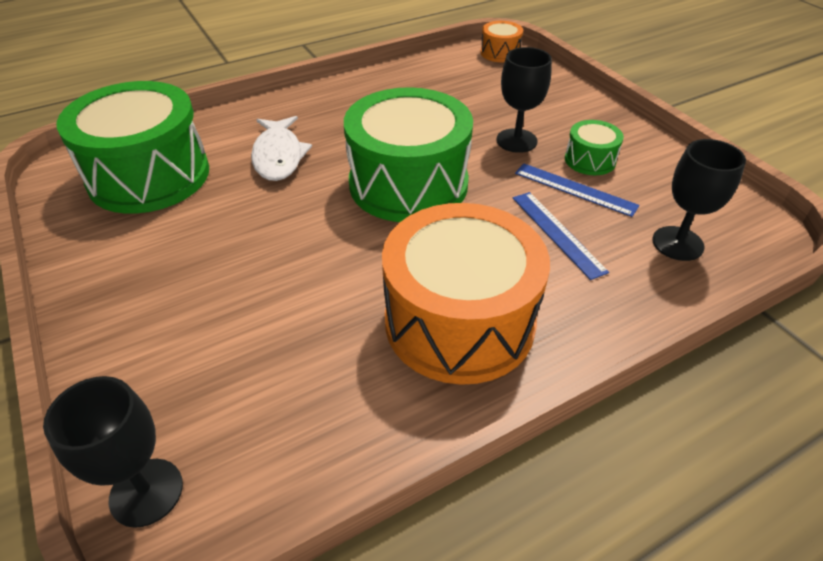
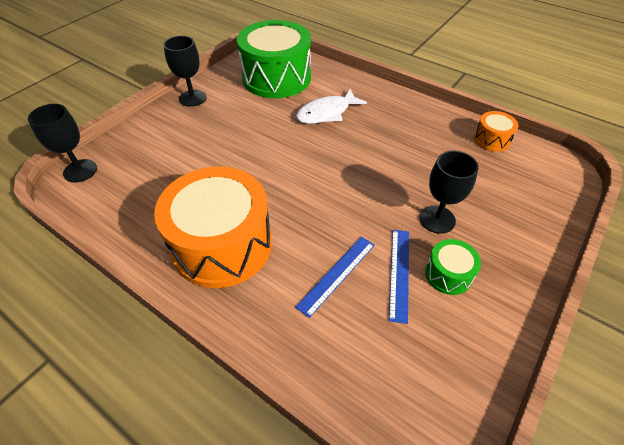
camera: 65 degrees right, 5 degrees up
green drum [344,87,473,222] -> none
orange drum [481,21,523,63] -> orange drum moved to [474,111,519,152]
black goblet [652,139,746,261] -> black goblet moved to [164,36,207,107]

